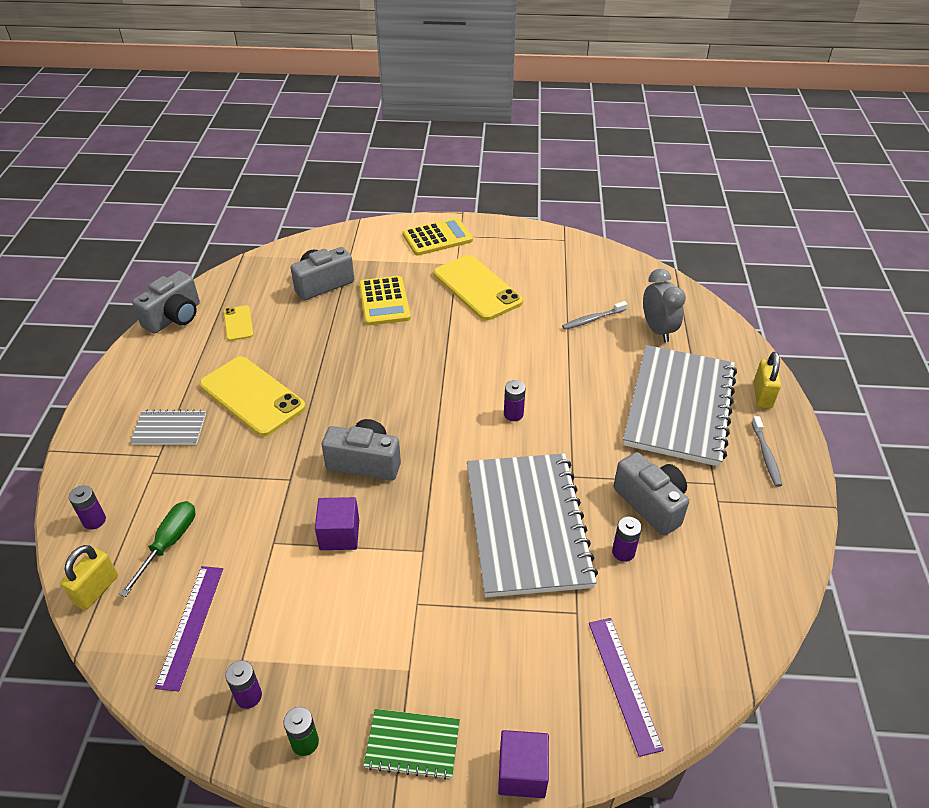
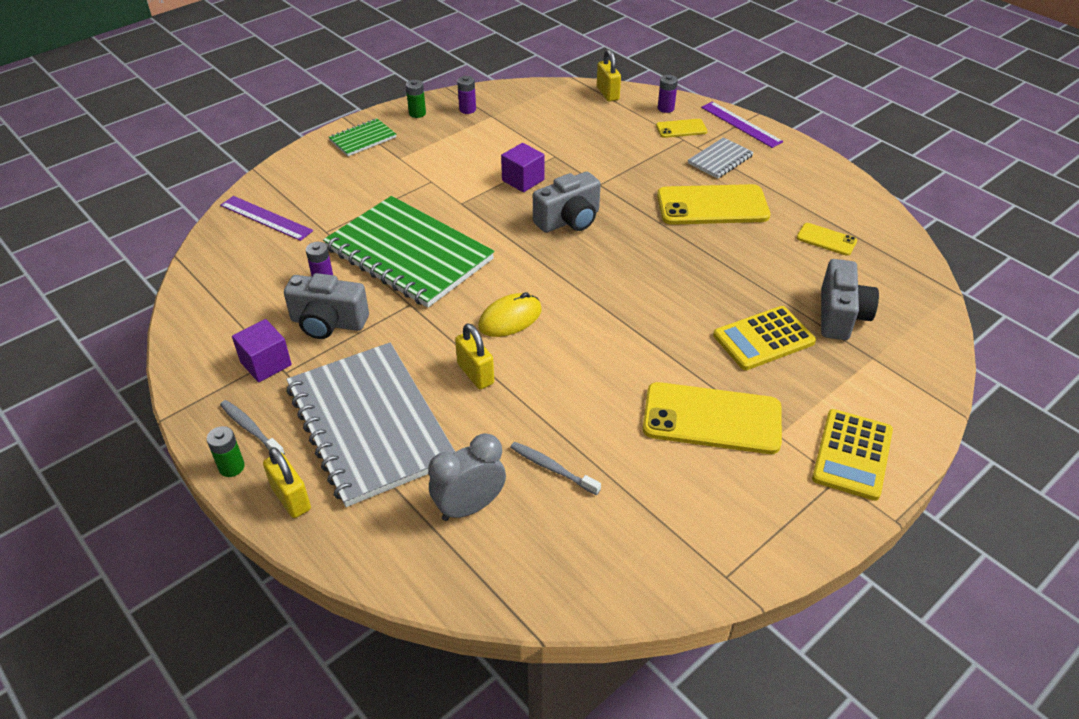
camera: 135 degrees right, 0 degrees up
green screwdriver [119,501,195,597] -> none
grey camera [132,271,200,334] -> none
purple ruler [155,566,223,692] -> purple ruler moved to [701,102,783,148]
yellow calculator [359,276,411,326] -> yellow calculator turned 60 degrees counterclockwise [713,306,816,370]
grey notebook [467,454,598,597] -> green notebook [323,196,495,308]
purple cube [498,730,549,798] -> purple cube moved to [232,319,292,382]
purple battery [504,380,526,421] -> yellow mouse [478,292,542,337]
grey toothbrush [562,301,627,330] -> grey toothbrush turned 75 degrees counterclockwise [510,442,601,495]
grey clock [643,269,686,342] -> grey clock turned 120 degrees clockwise [428,433,506,521]
none -> green battery [207,426,245,477]
none -> yellow padlock [455,323,494,390]
none -> yellow phone [656,119,707,138]

